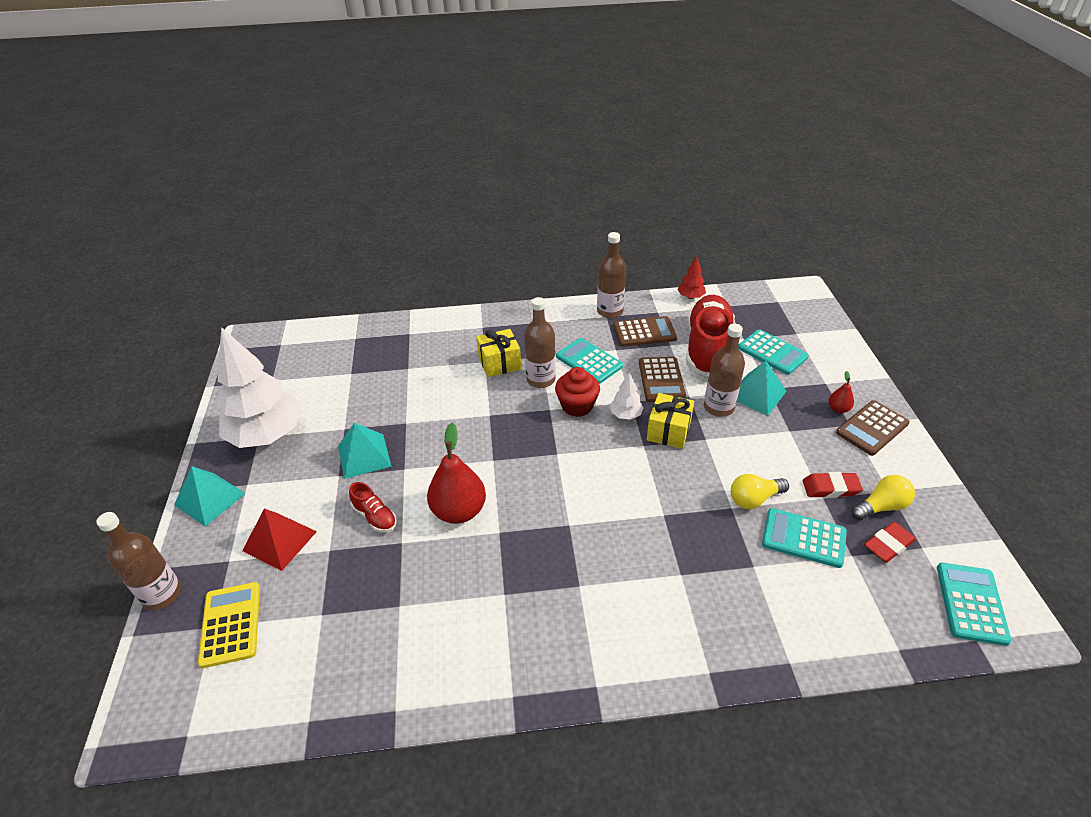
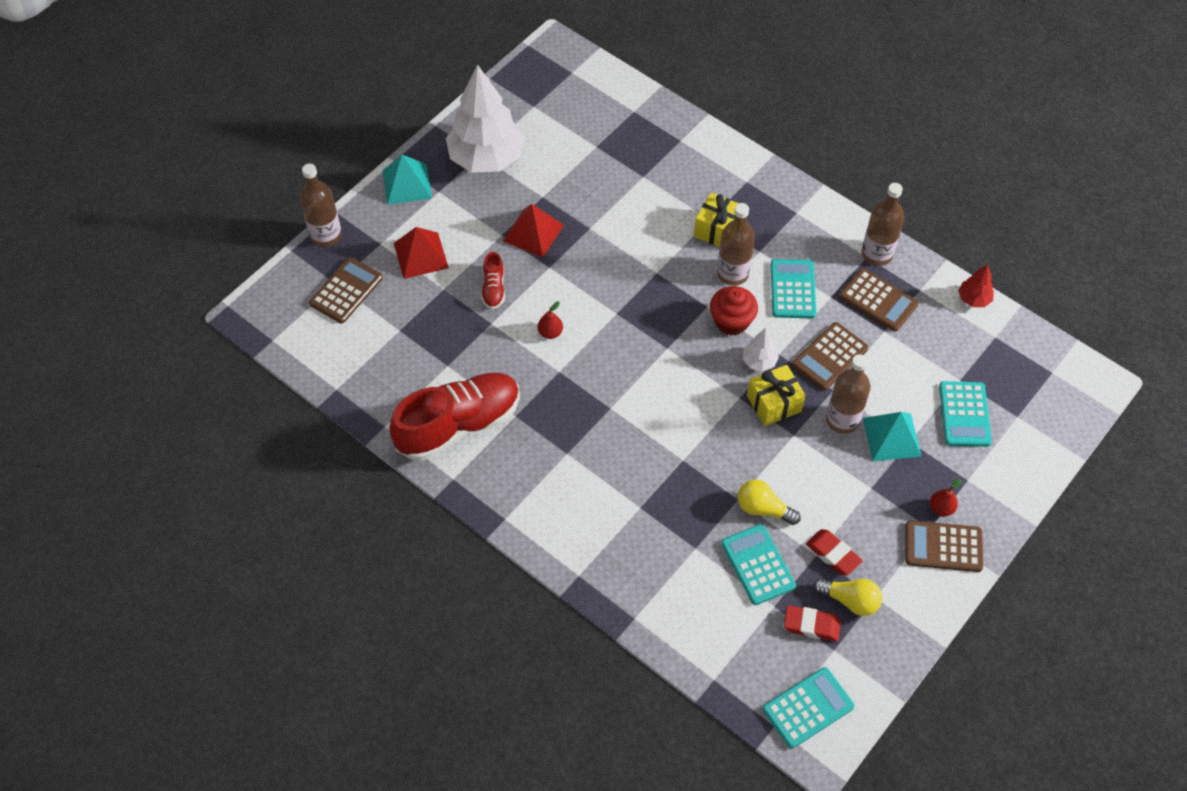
camera: 45 degrees right, 15 degrees up
yellow calculator [198,582,260,668] -> brown calculator [309,257,383,323]
turquoise pyramid [338,423,392,479] -> red pyramid [503,204,564,258]
red pear [427,423,486,524] -> red pear [538,301,563,339], size x0.47
red shoe [686,295,735,377] -> red shoe moved to [389,373,520,461]

